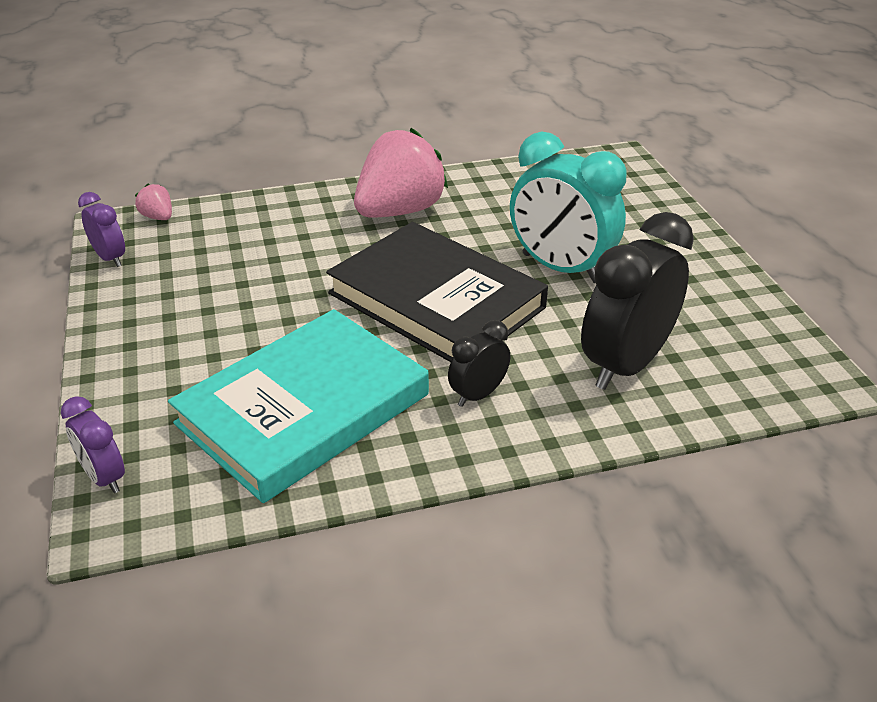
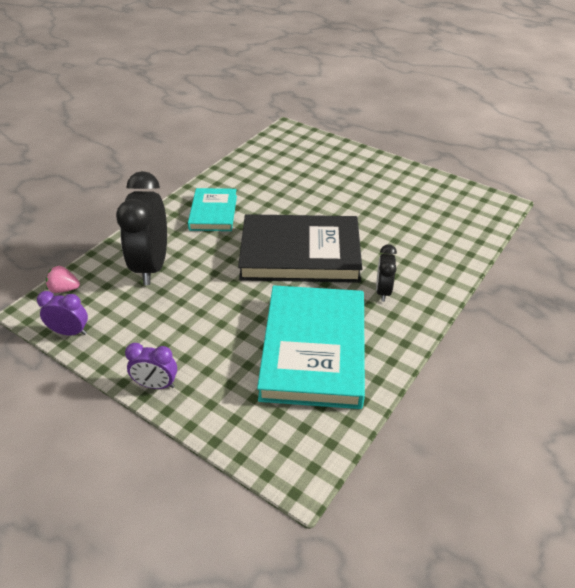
camera: 40 degrees left, 5 degrees up
purple clock [61,396,125,494] -> purple clock moved to [125,343,177,389]
pink strawberry [354,128,448,217] -> turquoise book [188,188,237,231]
turquoise clock [510,132,627,283] -> none
black clock [581,212,694,390] -> black clock moved to [116,171,167,285]

